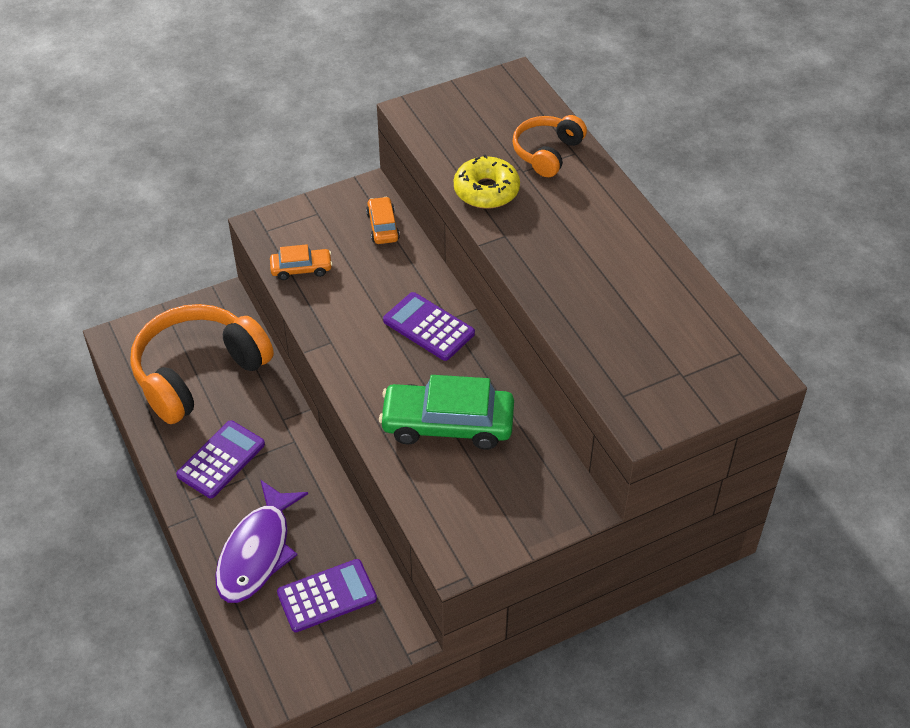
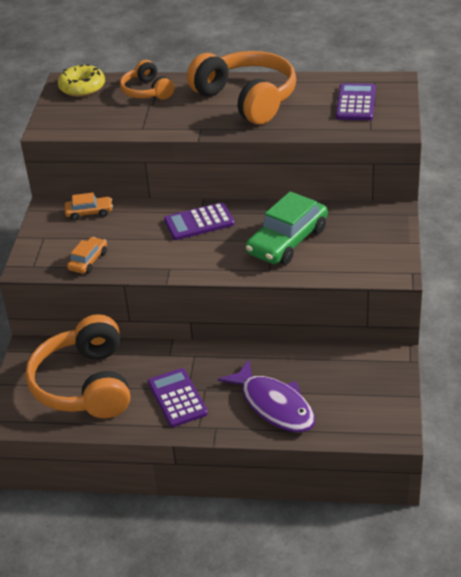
camera: 55 degrees left, 10 degrees down
purple calculator [277,559,377,632] -> purple calculator moved to [336,83,376,120]
orange car [366,197,400,244] -> orange car turned 150 degrees clockwise [65,193,113,220]
yellow donut [454,155,520,209] -> yellow donut moved to [58,64,105,97]
none -> orange headphones [187,51,296,124]

